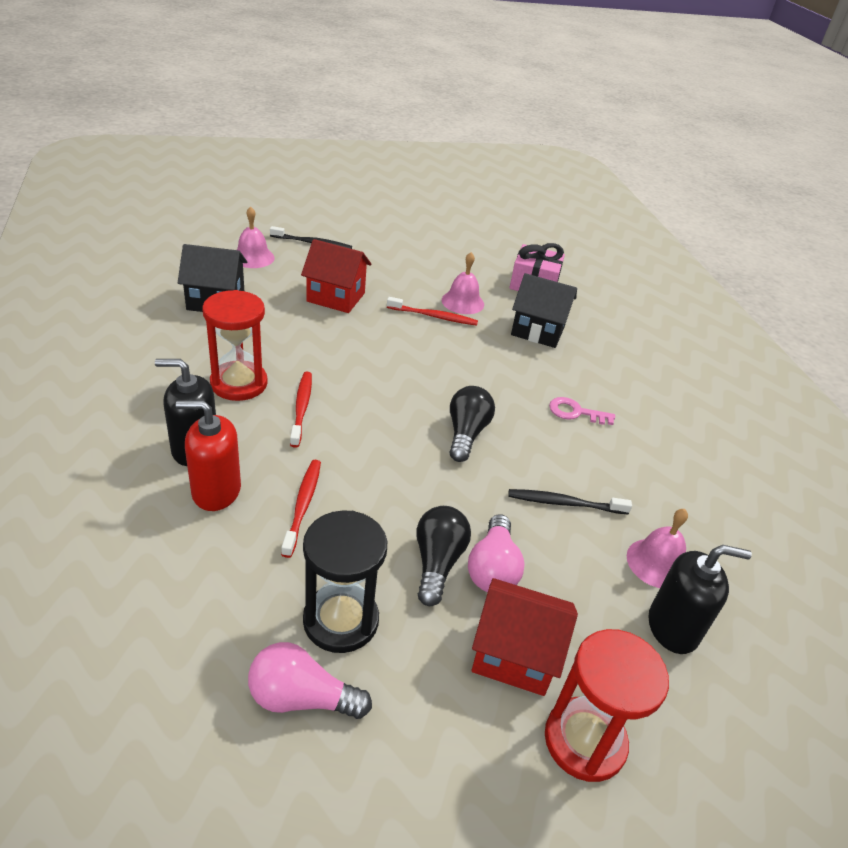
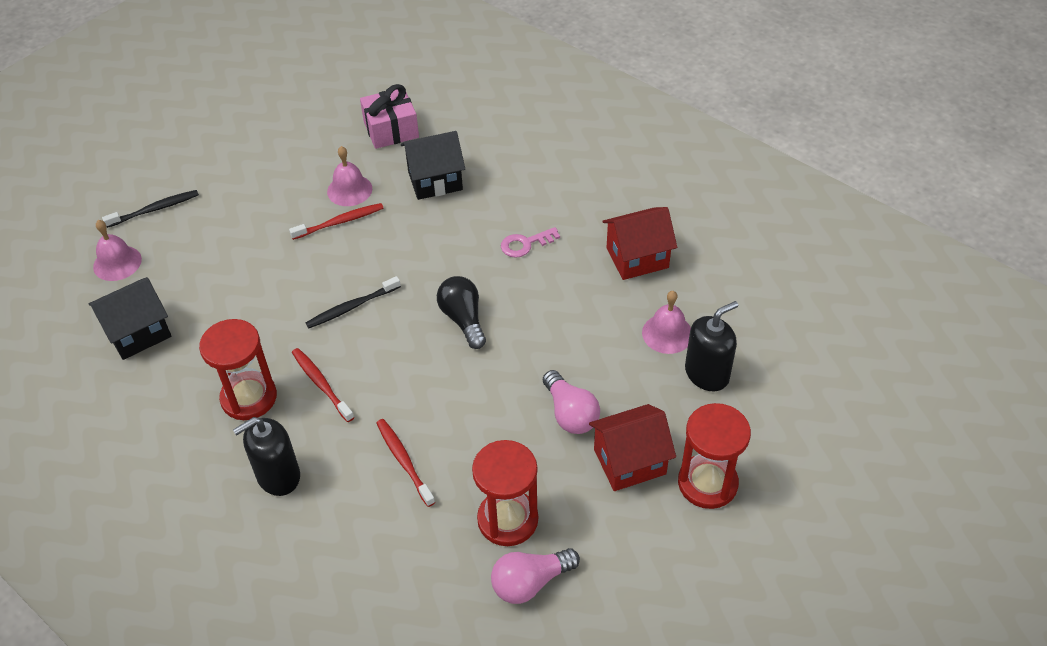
camera: 30 degrees left, 10 degrees up
red soap dispenser [176,400,241,511] -> none
red house [301,239,371,313] -> red house moved to [602,207,677,280]
black hourglass [303,510,387,653] -> red hourglass [472,440,538,546]
black light bulb [416,506,471,606] -> none
black toothbrush [508,489,632,514] -> black toothbrush moved to [306,276,401,328]

